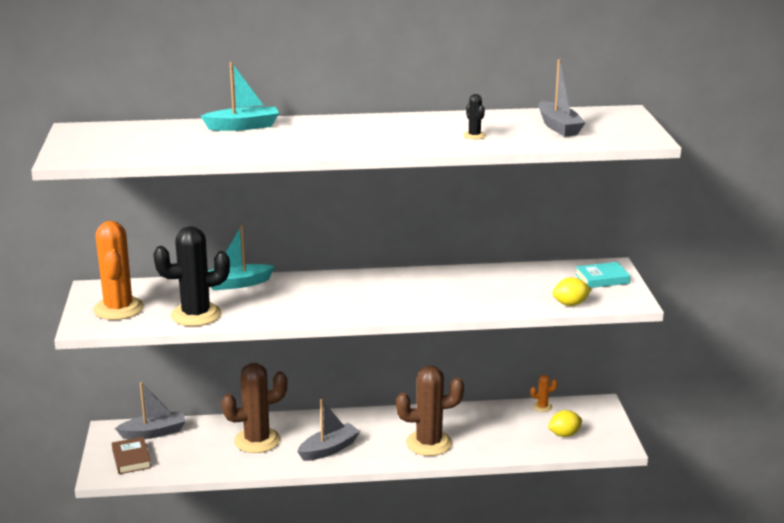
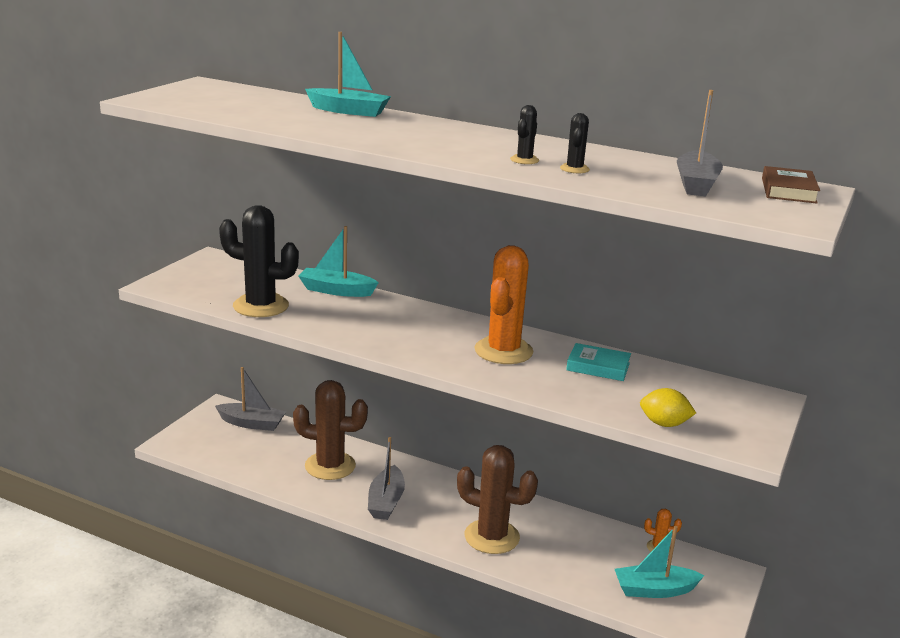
camera: 30 degrees right, 0 degrees up
orange cactus [93,221,144,320] -> orange cactus moved to [475,245,533,364]
brown book [112,437,151,474] -> brown book moved to [762,166,820,203]
grey boat [297,399,360,461] -> grey boat turned 105 degrees clockwise [368,437,405,520]
yellow lemon [548,410,582,437] -> turquoise boat [615,526,705,598]
turquoise book [575,262,630,288] -> turquoise book moved to [566,343,631,381]
none -> black cactus [510,105,539,164]

